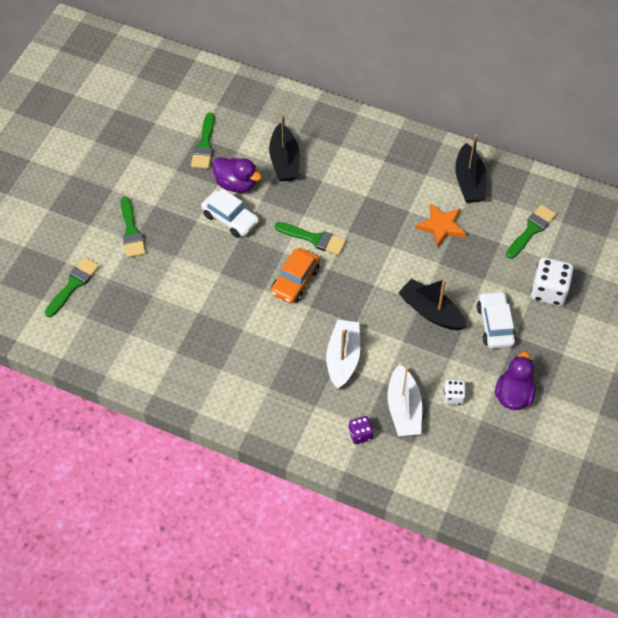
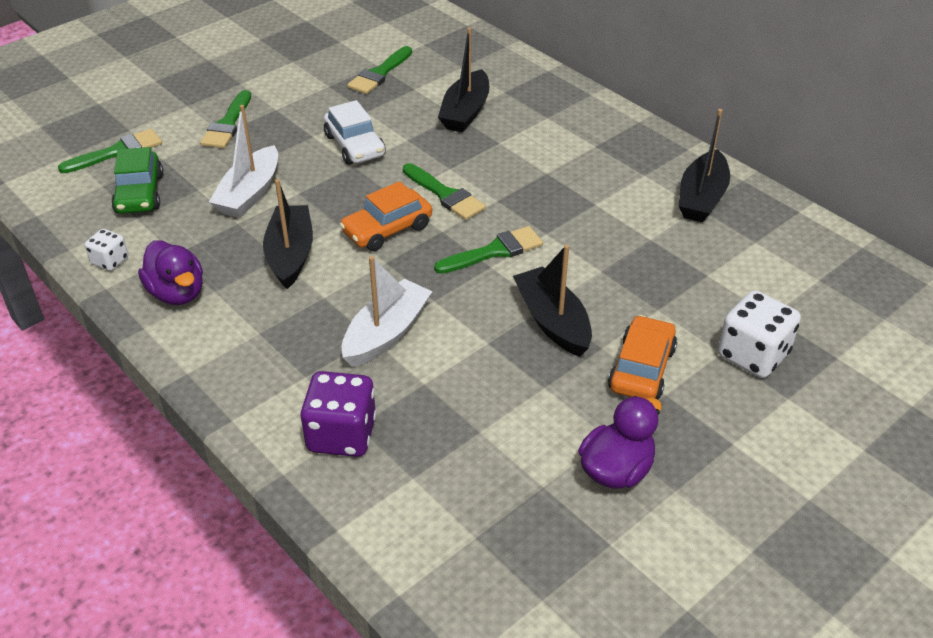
camera: 25 degrees right, 15 degrees down
purple duck [212,157,262,193] -> purple duck moved to [138,240,203,305]
purple dice [349,416,373,444] -> purple dice [300,371,376,457], size x1.81
white boat [388,364,422,436] -> white boat moved to [209,105,278,218]
orange star [416,203,466,248] -> none
white dice [443,380,466,405] -> white dice moved to [85,229,128,271]
white car [477,291,516,349] -> orange car [608,315,677,400]
green brush [506,205,556,259] -> green brush moved to [434,226,543,274]
none -> green car [111,147,163,214]
none -> black boat [263,179,313,289]

